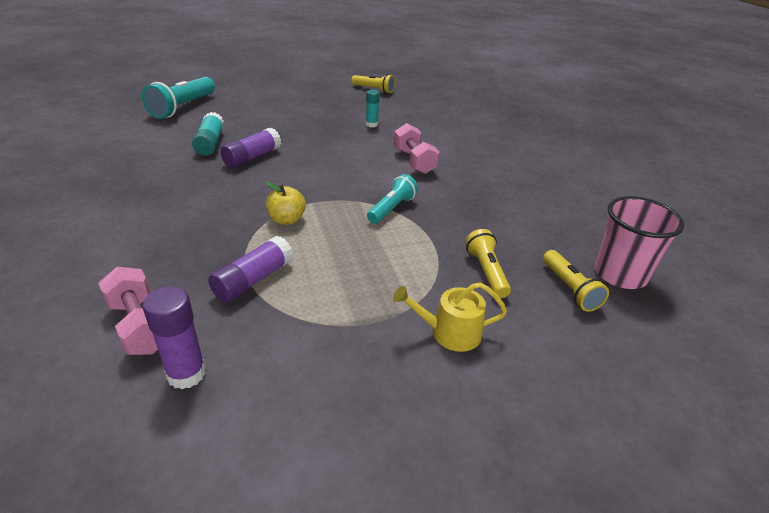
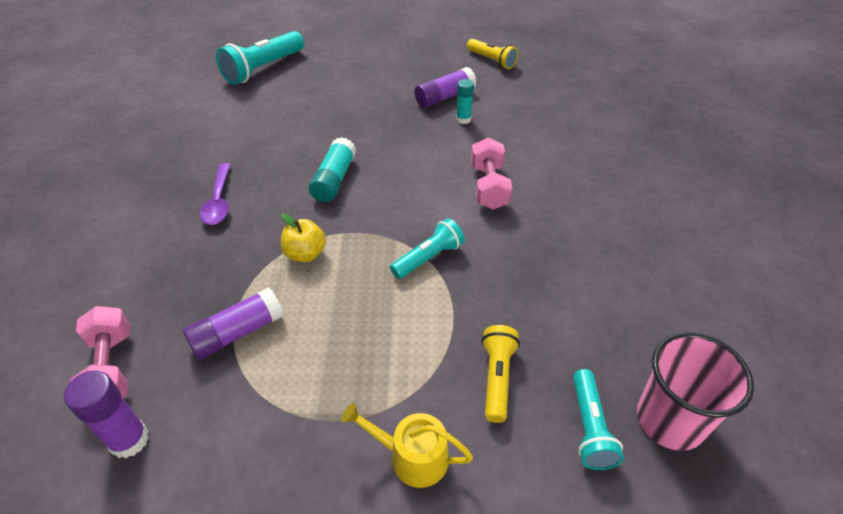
camera: 20 degrees right, 10 degrees up
turquoise glue stick [192,112,224,156] -> turquoise glue stick moved to [309,137,356,202]
purple glue stick [220,128,281,168] -> purple glue stick moved to [414,67,476,108]
yellow flashlight [543,250,609,312] -> turquoise flashlight [573,369,624,470]
none -> purple spoon [200,163,231,225]

